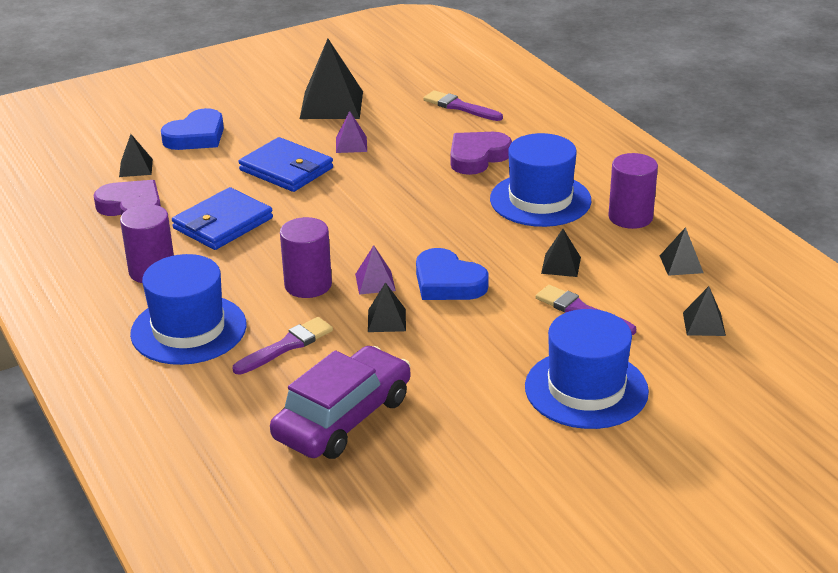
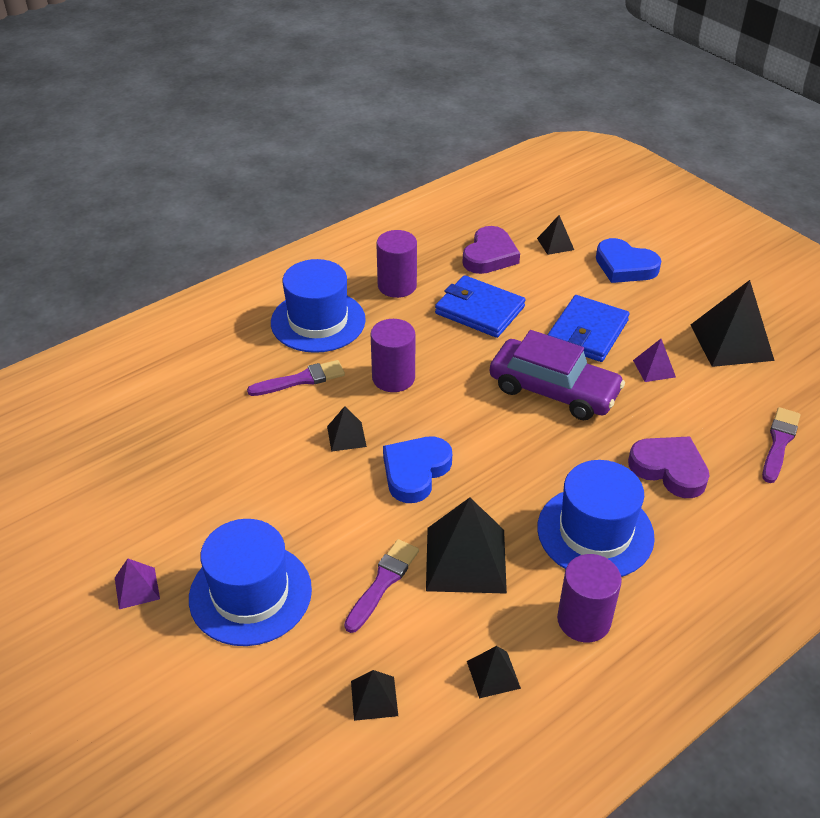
camera: 80 degrees right, 10 degrees up
purple brush [233,317,333,375] -> purple brush turned 60 degrees counterclockwise [247,360,345,396]
purple car [270,346,410,459] -> purple car moved to [490,330,625,420]
purple pyramid [355,245,396,295] -> purple pyramid moved to [115,559,160,609]
black pyramid [541,229,581,277] -> black pyramid [426,497,507,594], size x2.00

